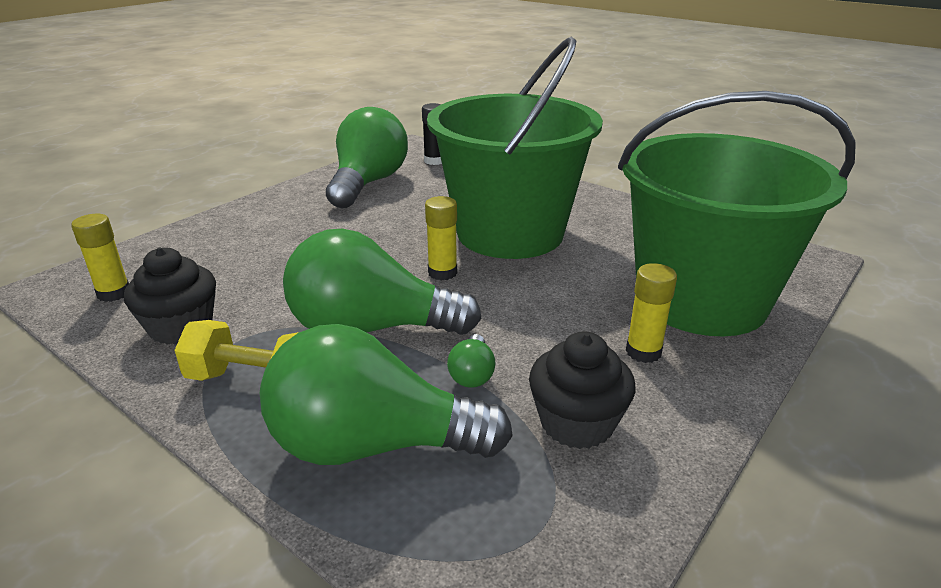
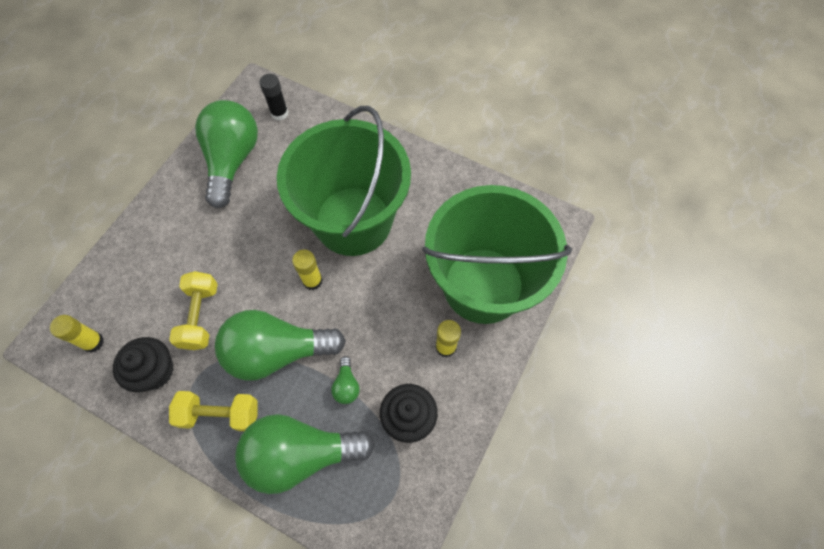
camera: 10 degrees left, 35 degrees up
none -> yellow dumbbell [169,271,218,350]

